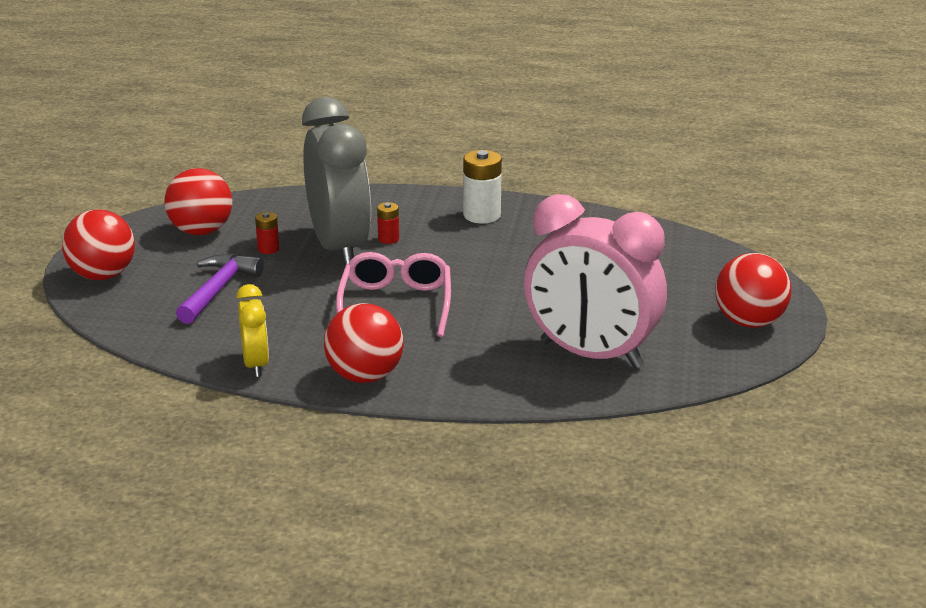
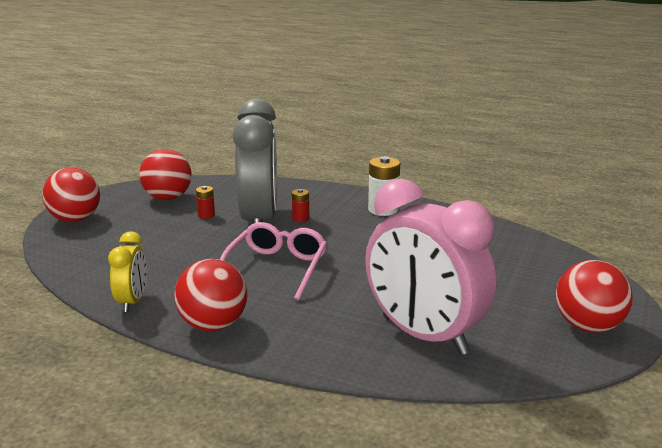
camera: 15 degrees right, 5 degrees down
purple hammer [176,254,264,324] -> none

